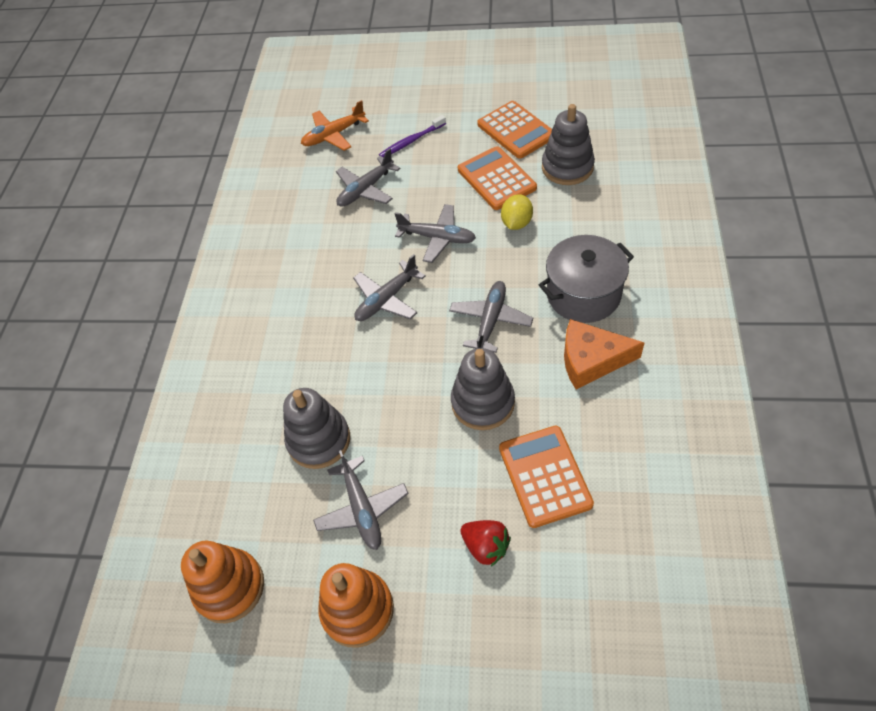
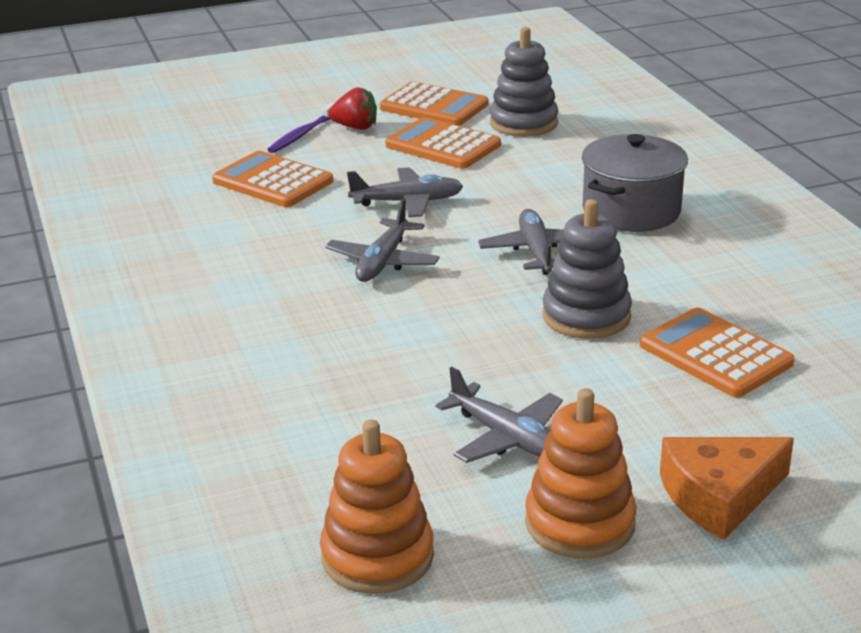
camera: 30 degrees left, 25 degrees down
grey stacking toy [283,388,350,469] -> none
orange plane [301,100,369,151] -> none
grey plane [336,148,401,207] -> orange calculator [212,151,333,207]
red strawberry [460,520,511,567] -> red strawberry moved to [328,87,377,130]
yellow lemon [501,194,533,230] -> none
orange cheese [564,319,644,389] -> orange cheese moved to [660,437,794,540]

